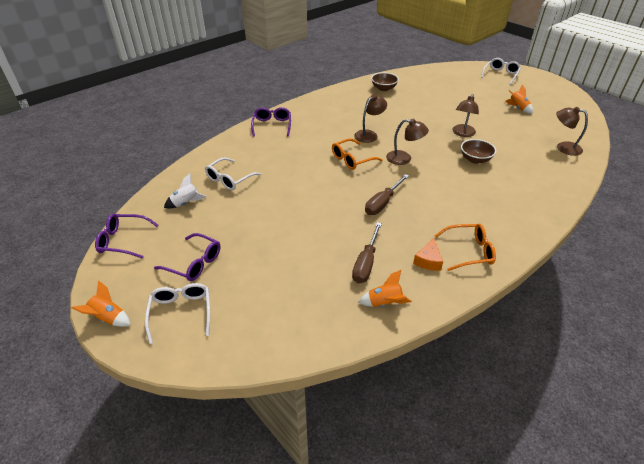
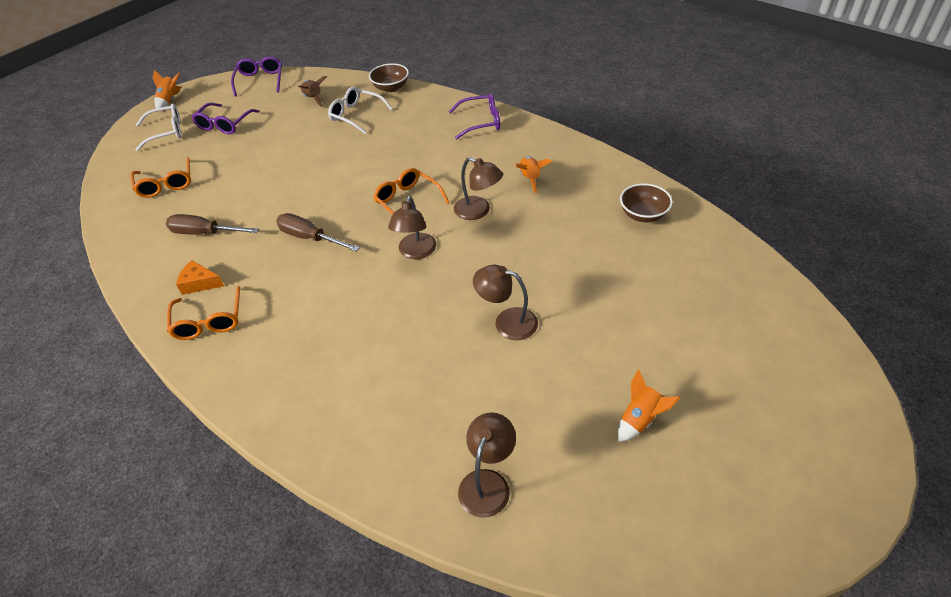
camera: 85 degrees right, 5 degrees up
white rocket [164,173,207,209] -> brown rocket [298,76,327,107]
orange rocket [359,270,412,307] -> orange rocket moved to [515,156,552,194]
brown bowl [461,139,496,164] -> brown bowl moved to [369,63,409,92]
white glasses [481,58,521,85] -> none
none -> orange glasses [131,157,191,198]

